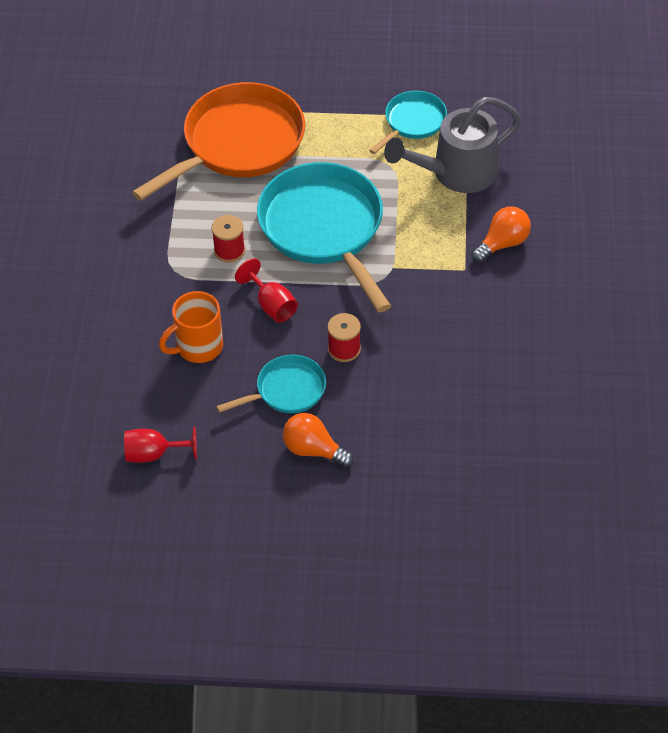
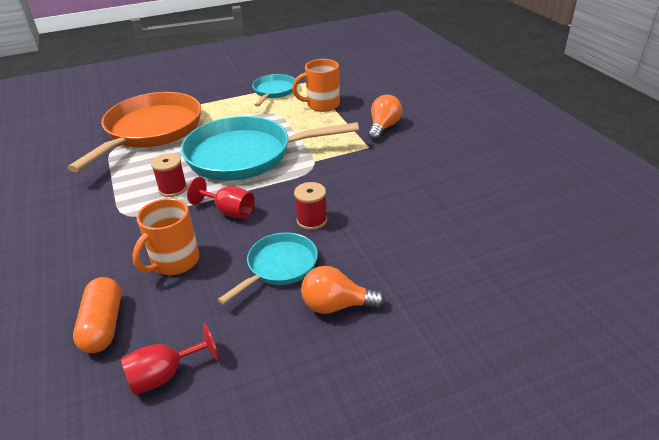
camera: 25 degrees left, 15 degrees down
turquoise pan [257,162,391,312] -> turquoise pan turned 45 degrees counterclockwise [181,116,359,181]
grey watering can [384,97,521,193] -> orange mug [292,59,340,112]
none -> orange capsule [73,277,121,353]

